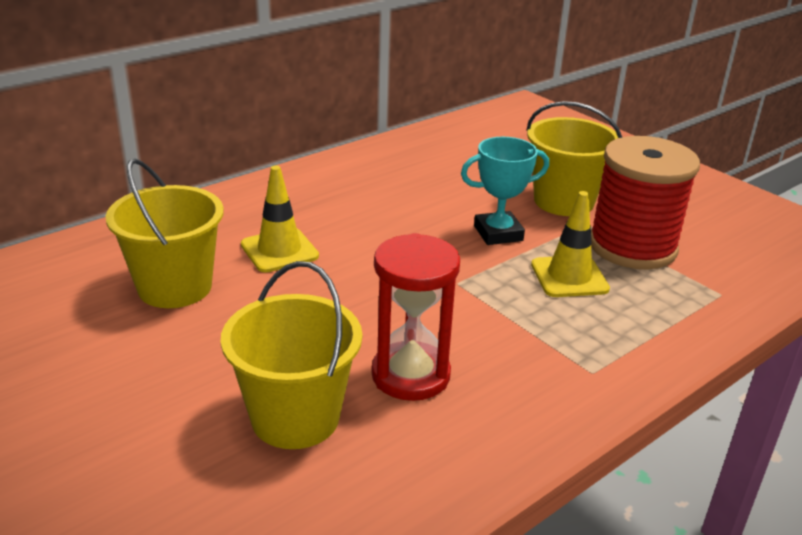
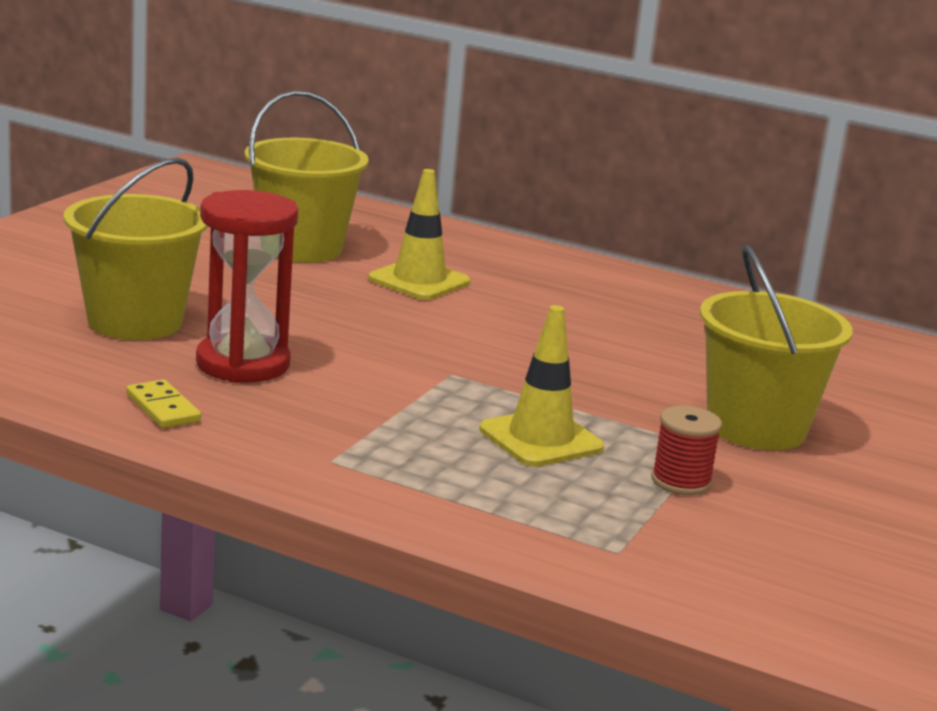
camera: 65 degrees right, 10 degrees down
turquoise trophy [461,137,549,245] -> none
red spool [591,136,700,269] -> red spool [651,406,722,495], size x0.42
none -> yellow domino [126,379,201,428]

